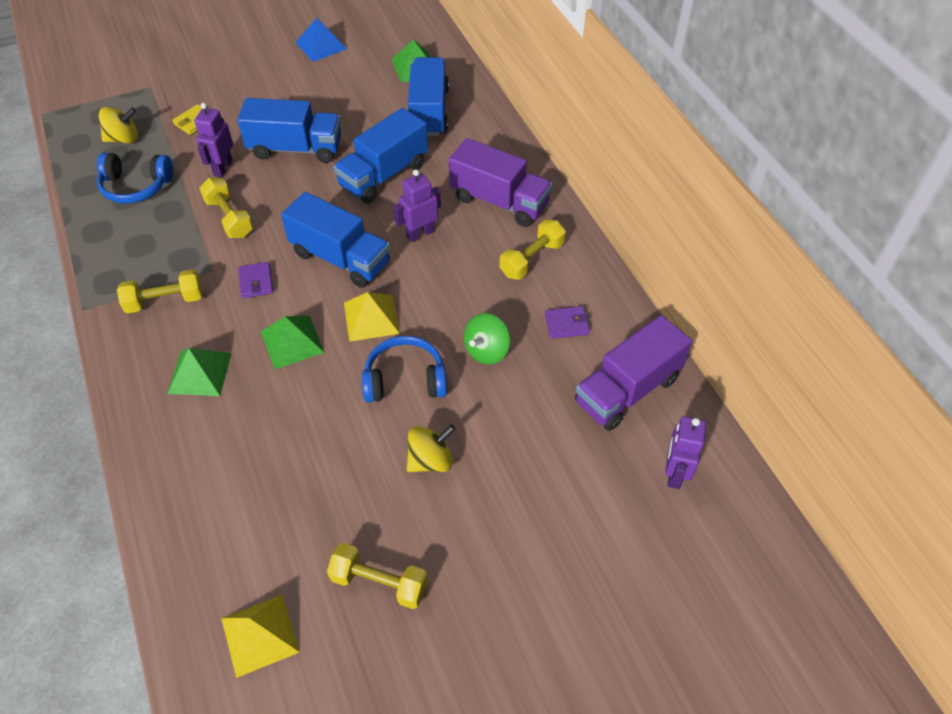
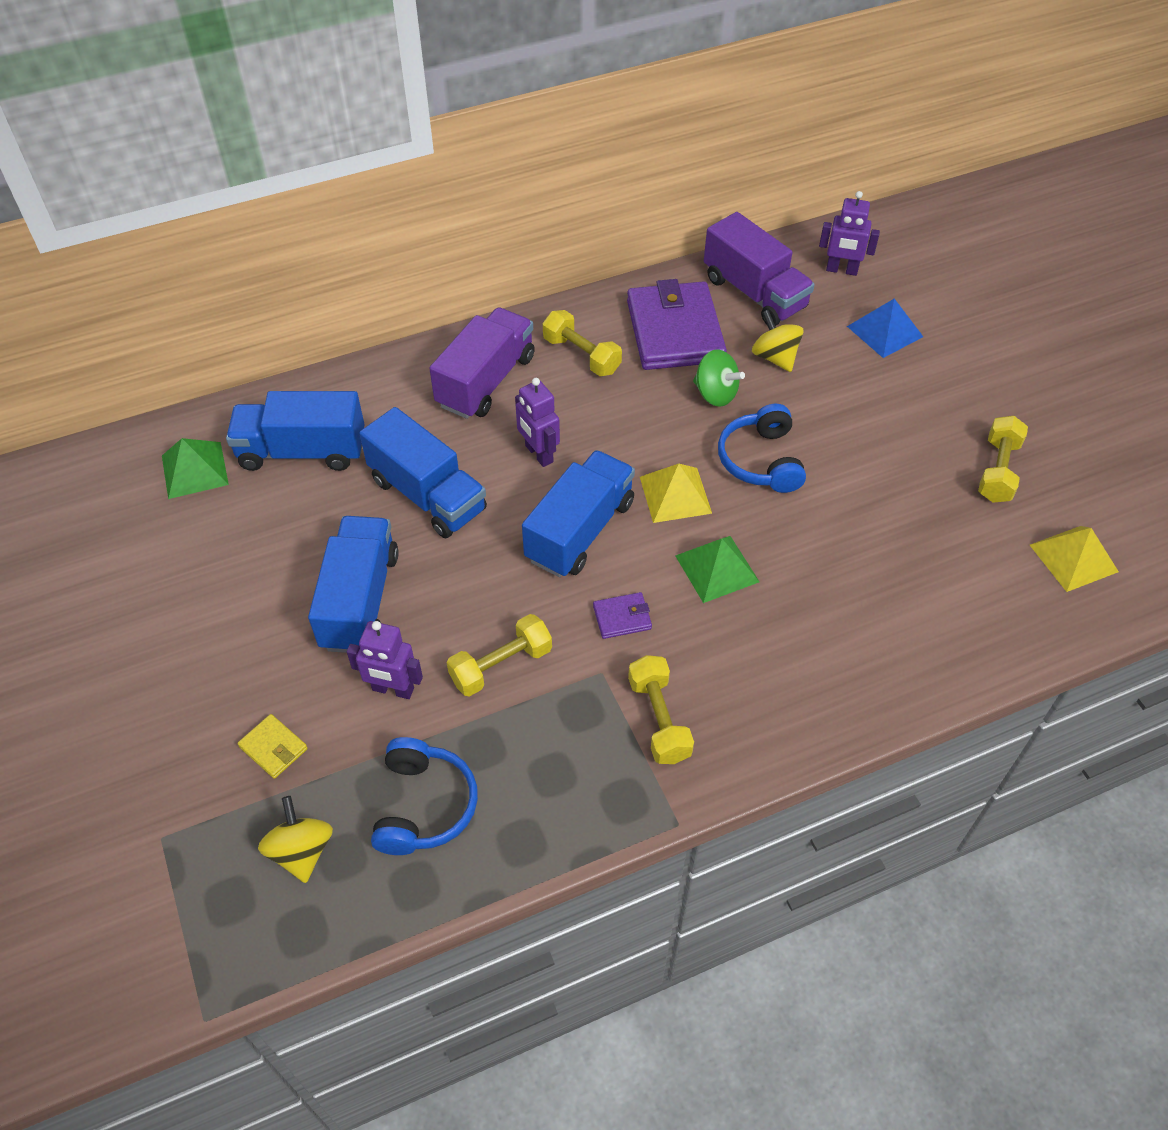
camera: 90 degrees left, 0 degrees up
green pyramid [167,348,232,396] -> none
blue pyramid [295,18,347,62] -> blue pyramid moved to [847,299,923,358]
yellow spinning top [407,424,455,472] -> yellow spinning top moved to [752,310,803,372]
purple wallet [545,306,590,339] -> purple wallet [627,279,727,370], size x2.40

